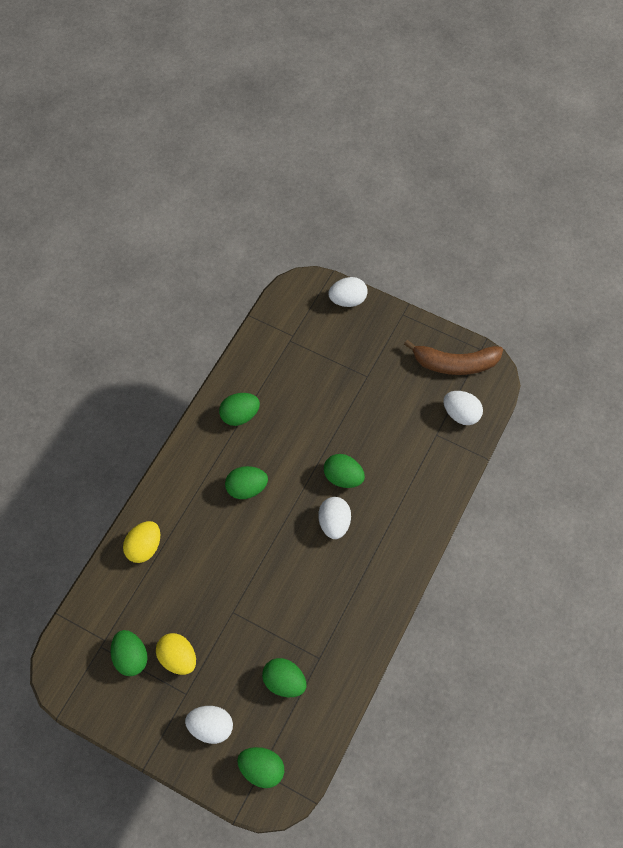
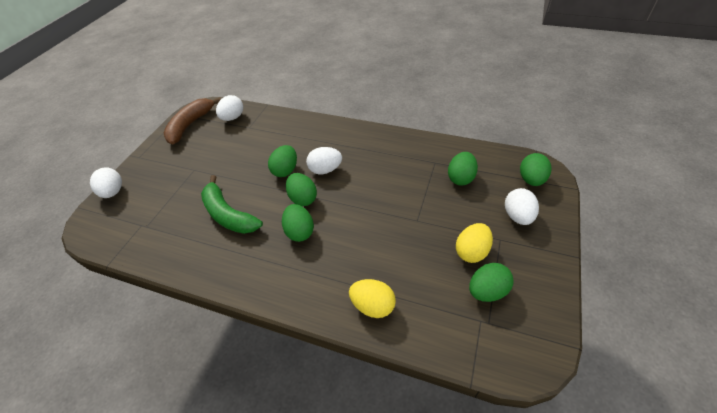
camera: 95 degrees left, 15 degrees down
green egg [219,393,260,426] -> green egg moved to [286,173,317,206]
brown banana [404,340,503,375] -> brown banana turned 150 degrees counterclockwise [164,97,221,144]
none -> green banana [201,175,263,234]

